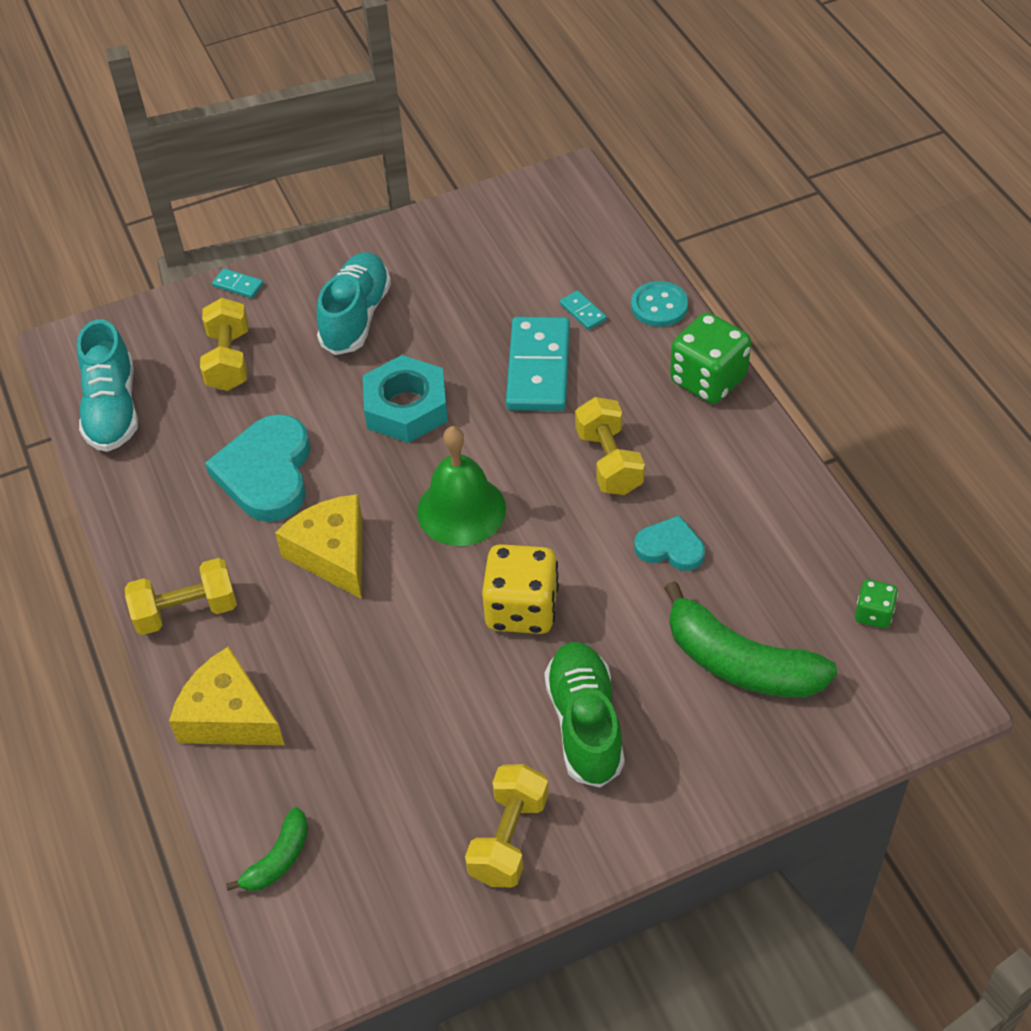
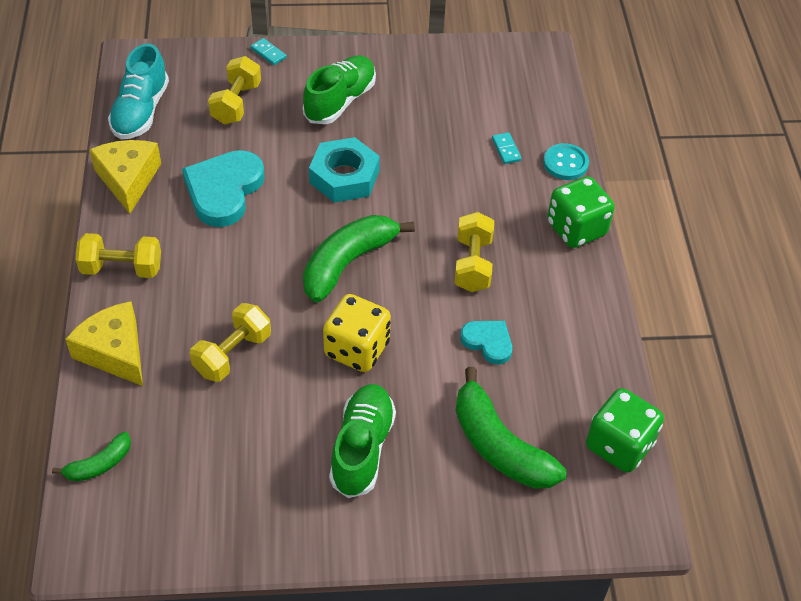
camera: 15 degrees right, 0 degrees up
yellow cheese [275,494,363,599] -> yellow cheese moved to [89,140,161,214]
turquoise shoe [317,252,391,355] -> green shoe [303,55,376,124]
green bell [417,426,506,546] -> green banana [303,215,415,302]
yellow dumbbell [465,764,549,888] -> yellow dumbbell moved to [190,303,271,382]
turquoise domino [506,317,570,411] -> none
green dice [855,580,898,628] -> green dice [586,388,664,473], size x1.95

